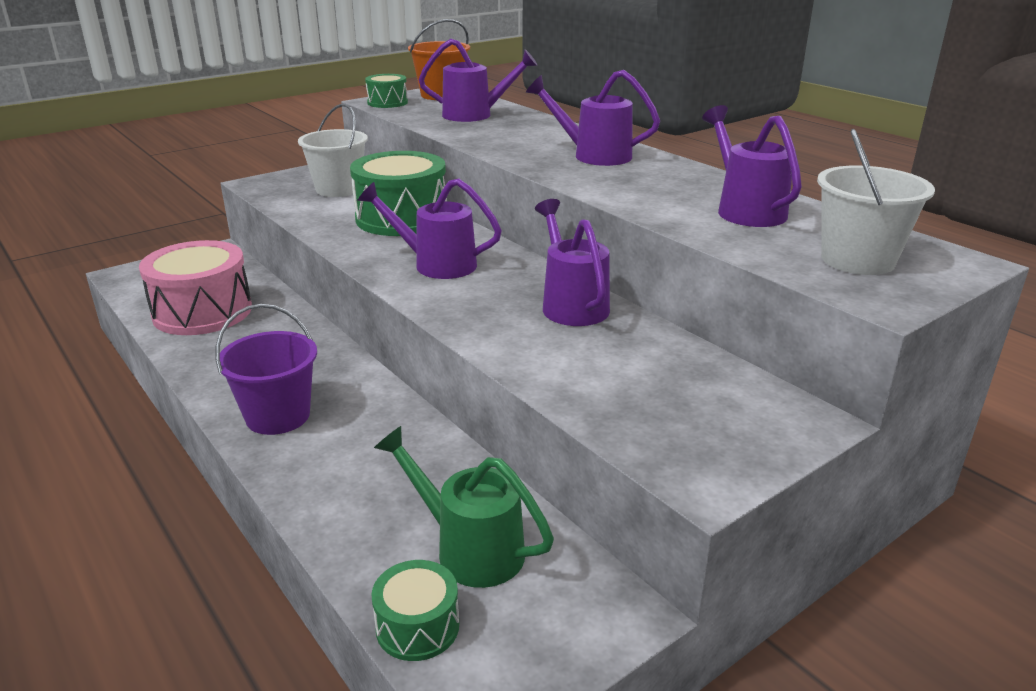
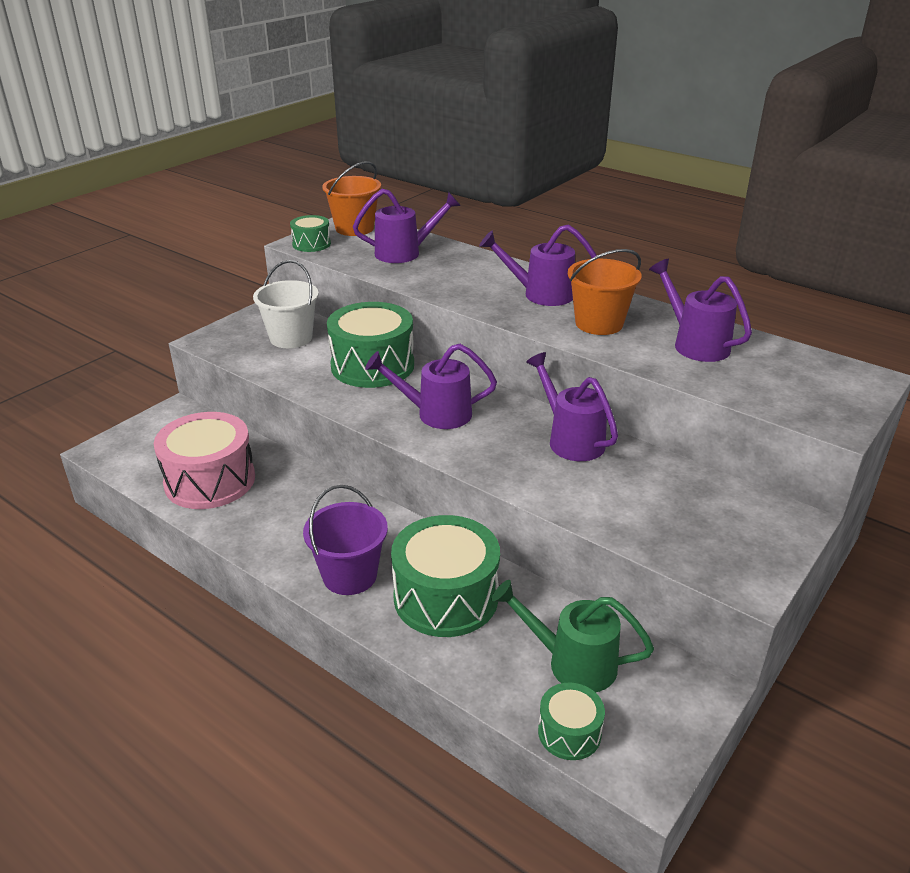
camera: 15 degrees left, 5 degrees up
white bucket [817,129,935,275] -> none
none -> green drum [391,515,500,637]
none -> orange bucket [568,249,642,335]

